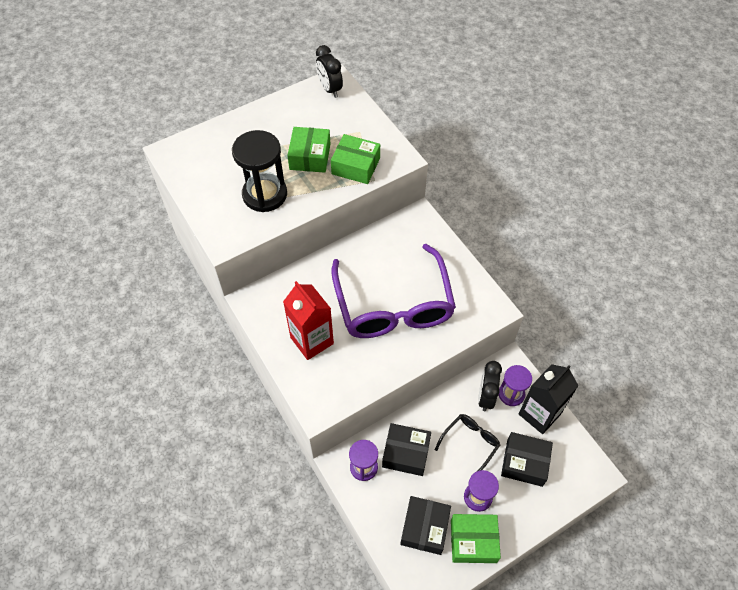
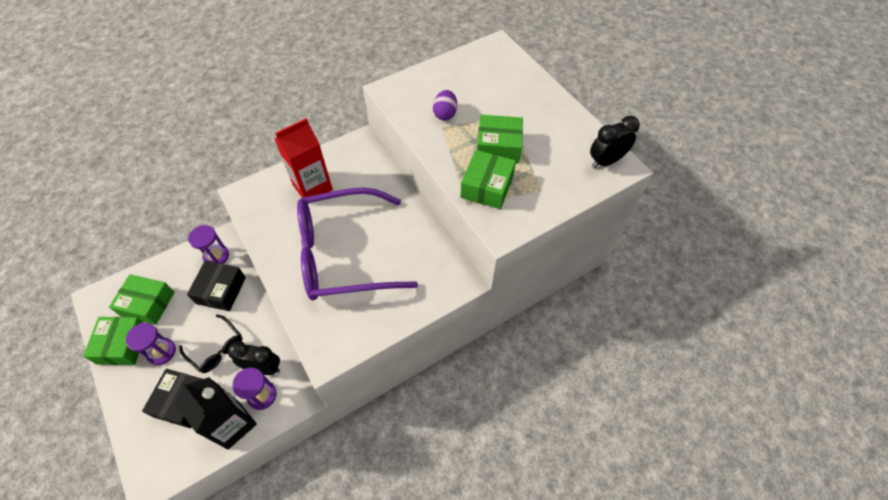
camera: 90 degrees right, 0 degrees up
black hourglass [232,130,287,212] -> purple egg [433,90,457,120]
black box [400,496,451,555] -> green box [109,274,175,325]

